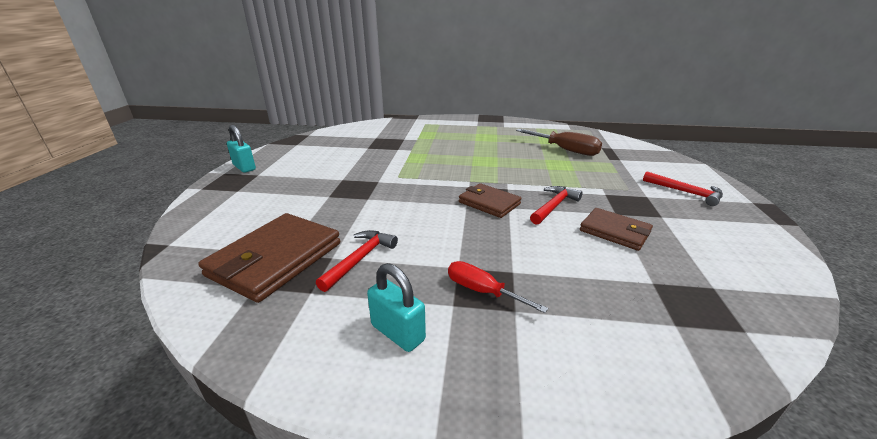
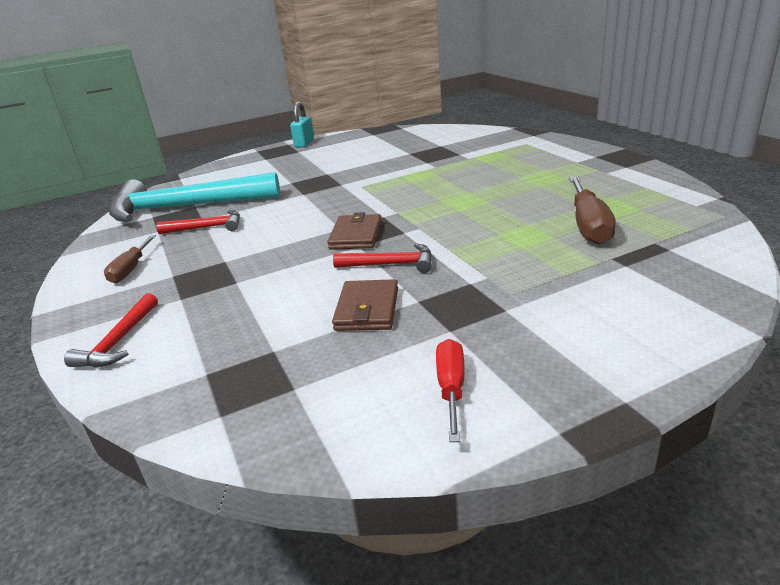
camera: 60 degrees right, 0 degrees up
brown wallet [198,213,340,303] -> turquoise hammer [109,172,280,222]
turquoise padlock [367,263,426,352] -> brown screwdriver [104,235,156,283]
red screwdriver [448,261,548,313] -> red screwdriver moved to [436,339,465,442]
red hammer [643,171,723,206] -> red hammer moved to [64,293,158,368]

